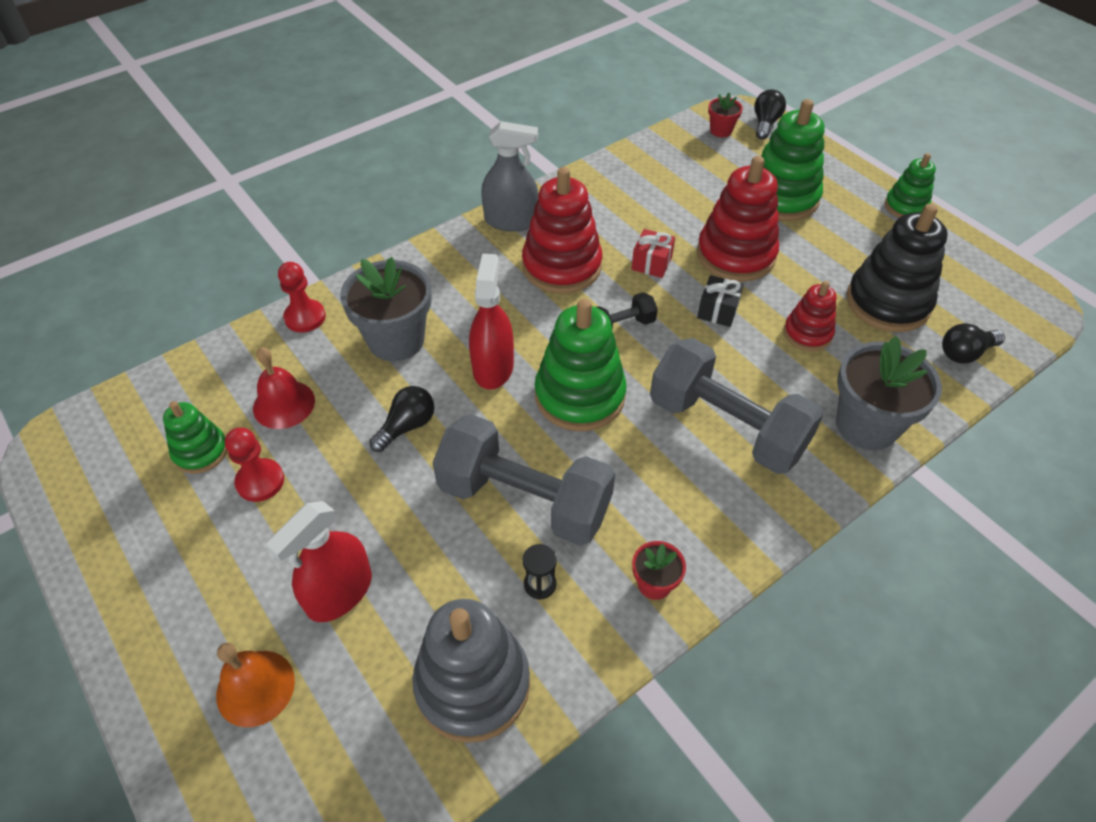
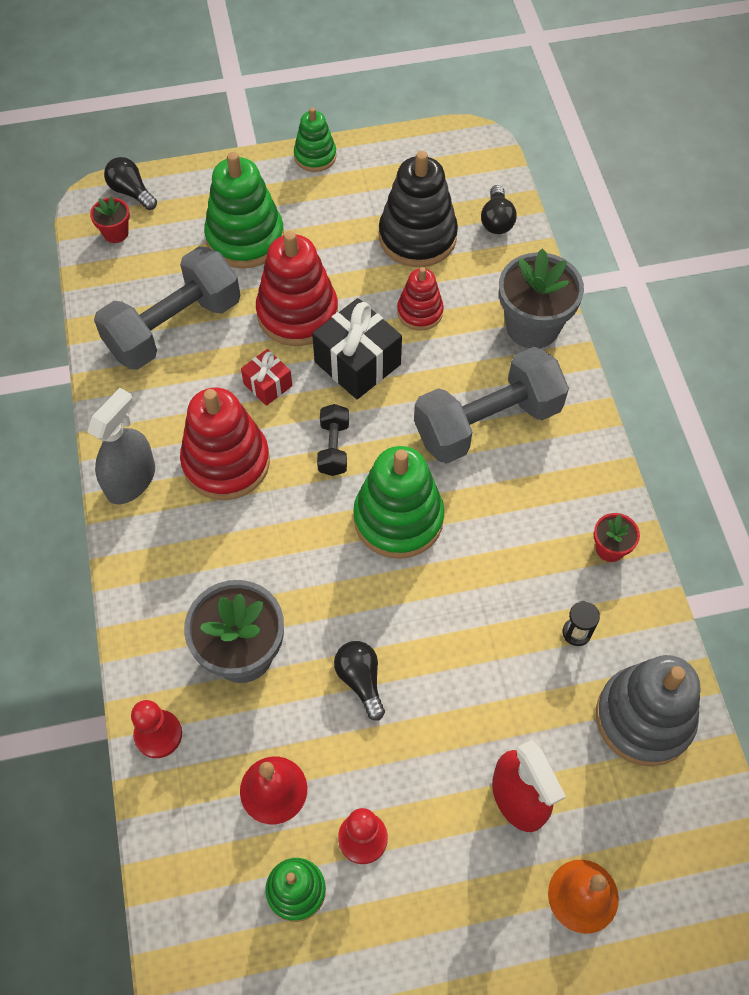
camera: 65 degrees left, 10 degrees up
grey dumbbell [433,414,615,546] -> grey dumbbell moved to [94,246,240,370]
red spray bottle [469,253,514,390] -> none
black gift [697,275,744,327] -> black gift [312,298,402,399], size x1.79

